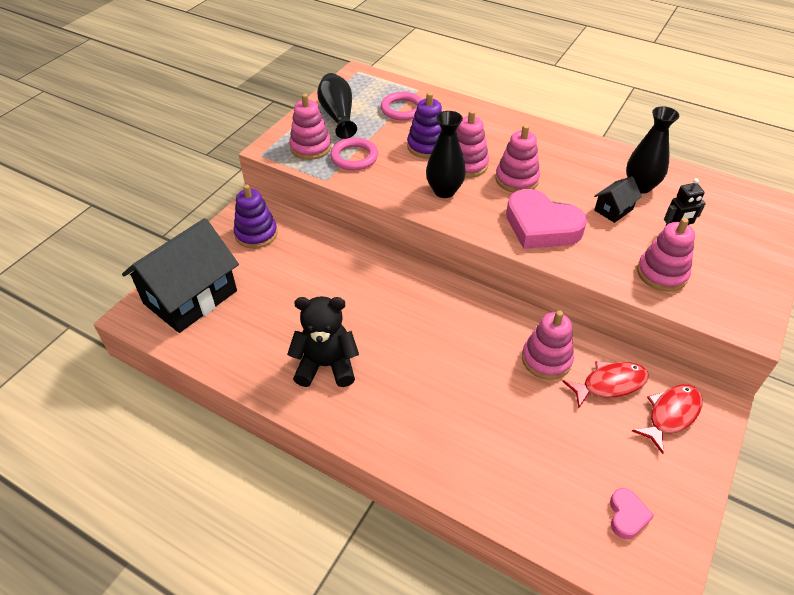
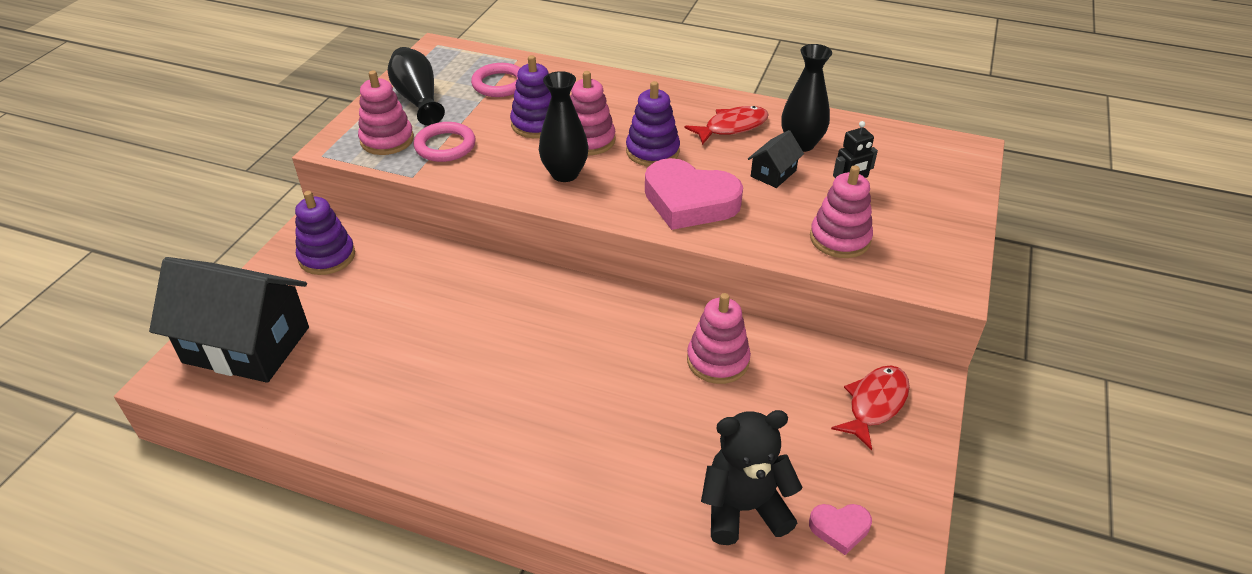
camera: 10 degrees left, 5 degrees down
black house [122,218,239,333] -> black house turned 75 degrees clockwise [149,257,309,383]
black teddy bear [287,296,359,387] -> black teddy bear moved to [701,410,803,545]
pink stacking toy [495,125,540,193] -> purple stacking toy [626,81,680,166]
red fish [562,361,649,408] -> red fish moved to [685,106,769,145]
pink heart [610,488,654,539] -> pink heart turned 90 degrees clockwise [809,504,872,555]

